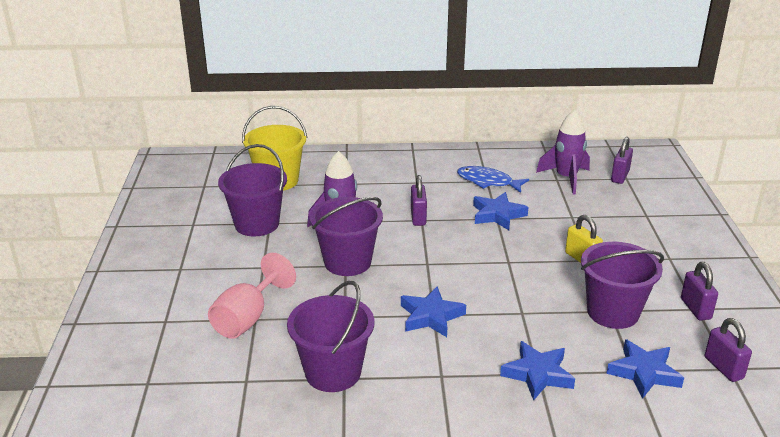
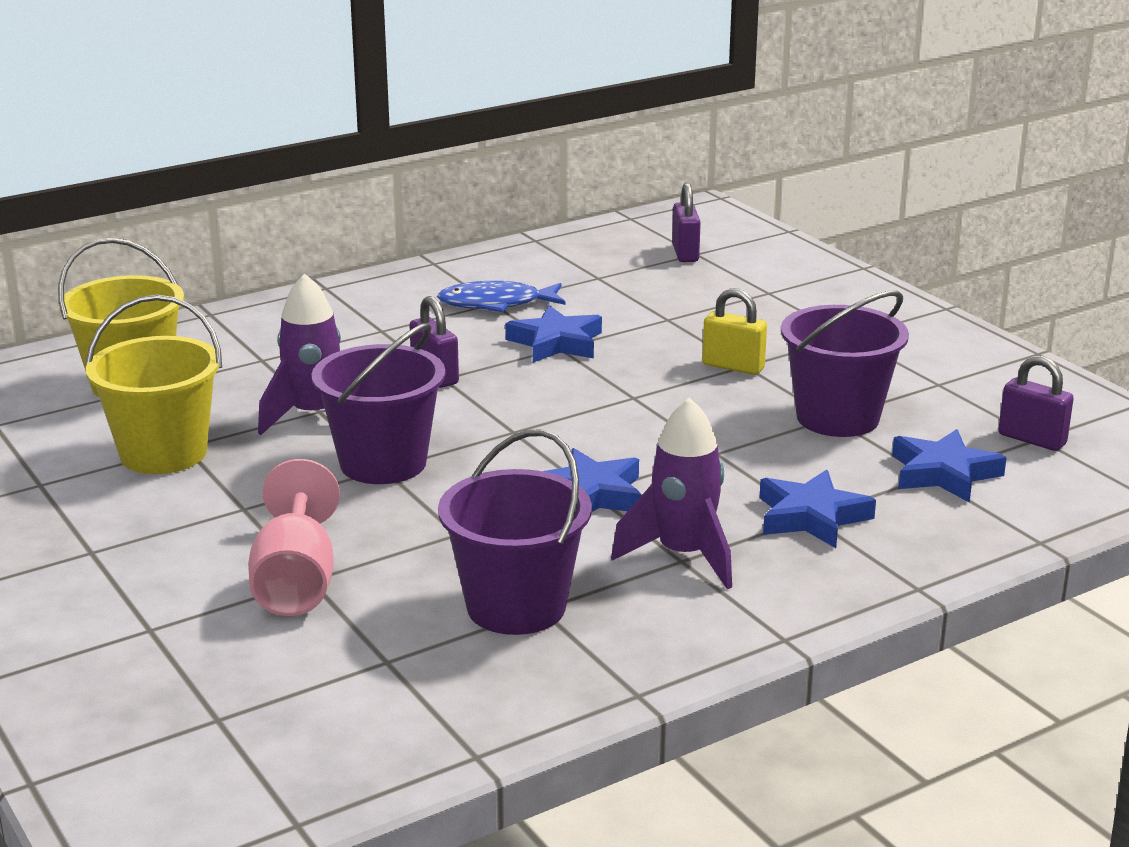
camera: 30 degrees left, 5 degrees down
purple bucket [218,144,287,236] -> yellow bucket [85,295,222,474]
purple rocket [536,110,590,194] -> purple rocket moved to [611,397,732,589]
purple padlock [681,262,718,321] -> none

